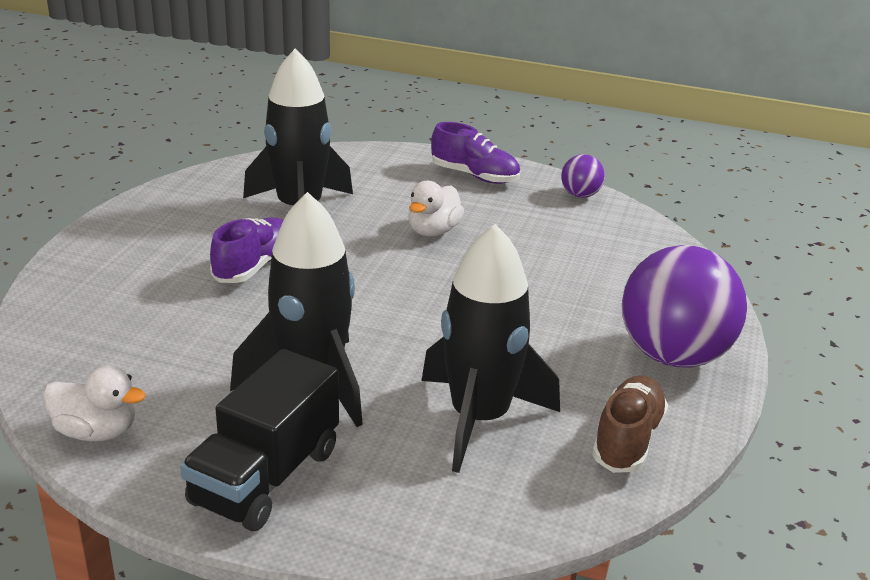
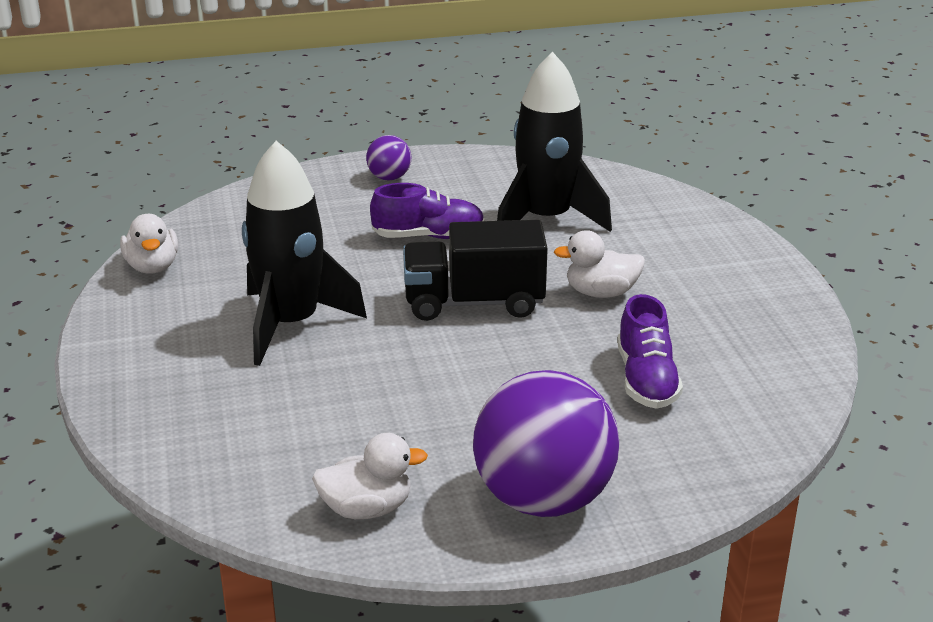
camera: 60 degrees right, 0 degrees up
black truck [180,349,339,531] -> black truck moved to [403,220,548,321]
black rocket [421,224,560,473] -> none
purple shoe [431,122,520,184] -> purple shoe moved to [617,294,683,409]
purple ball [561,154,605,198] -> purple ball moved to [366,135,411,181]
brown shoe [592,375,668,473] -> white duck [312,433,428,519]

